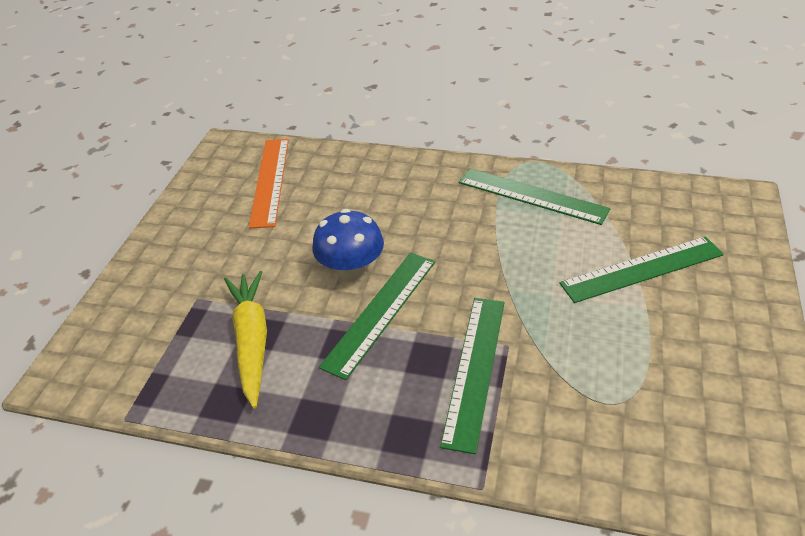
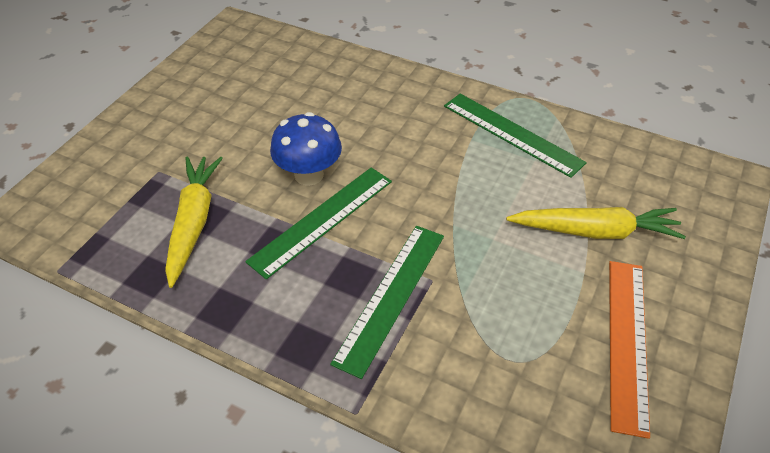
camera: 10 degrees right, 5 degrees up
orange ruler [249,139,289,229] -> orange ruler moved to [609,261,650,439]
green ruler [559,236,724,303] -> yellow carrot [506,207,686,239]

